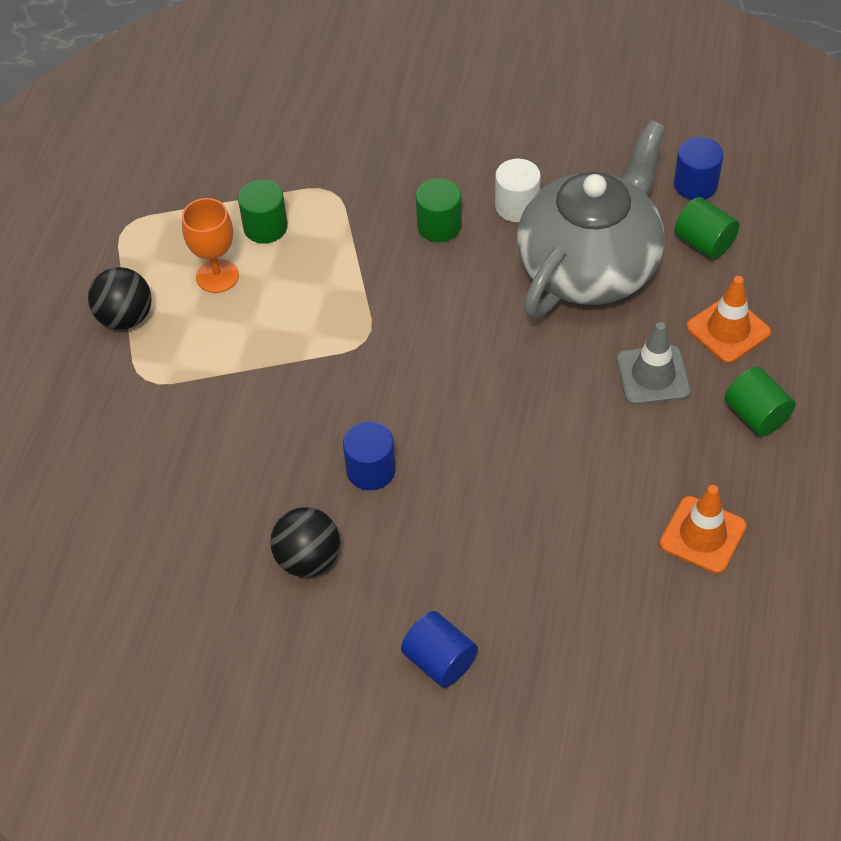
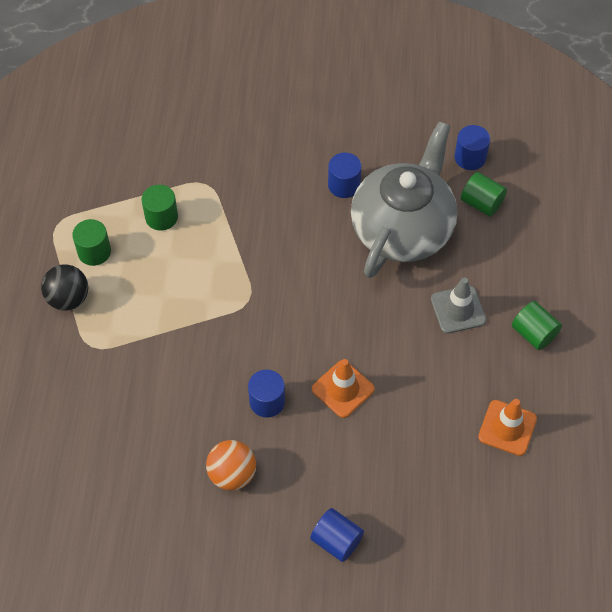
camera: 10 degrees left, 5 degrees up
orange goblet [182,198,239,293] -> none
black ball [270,507,340,577] -> orange ball [206,440,256,490]
green cylinder [416,178,462,242] -> green cylinder moved to [72,219,111,266]
white cylinder [495,159,541,222] -> blue cylinder [328,153,362,198]
orange traffic cone [686,276,771,363] -> orange traffic cone moved to [312,359,375,418]

